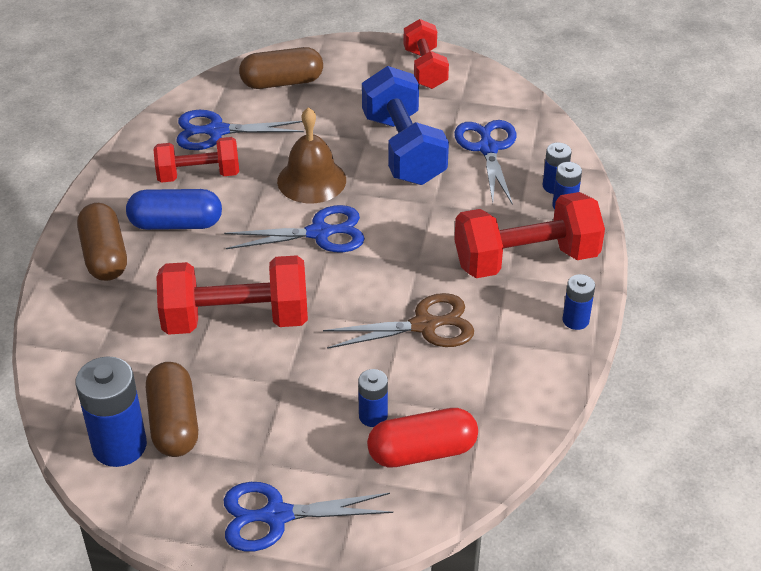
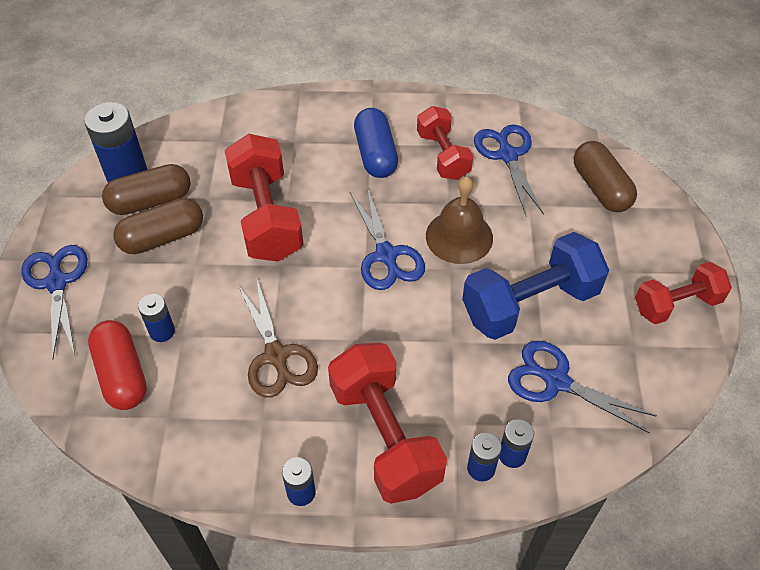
camera: 80 degrees right, 10 degrees up
brown capsule [77,203,127,281] -> brown capsule moved to [113,198,203,254]
blue scissors [454,120,516,205] -> blue scissors turned 135 degrees counterclockwise [508,341,656,433]

